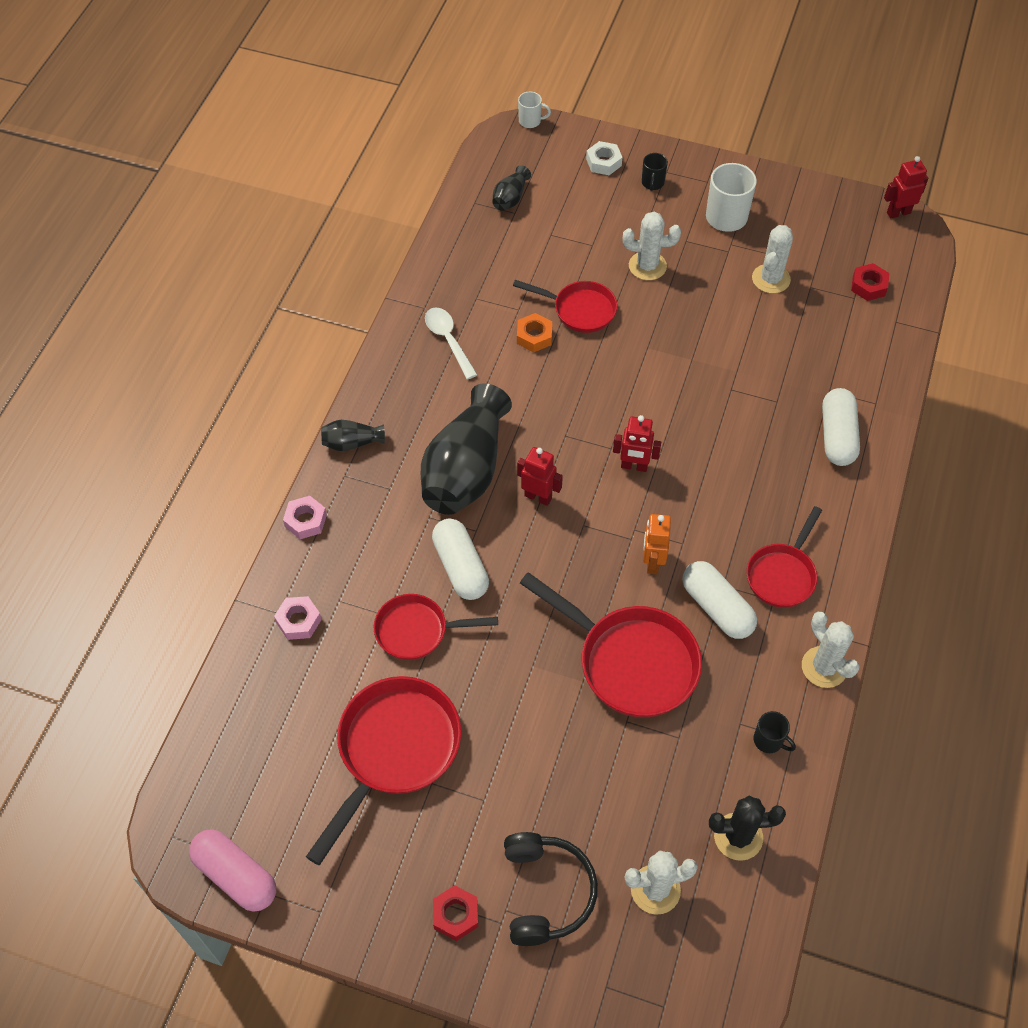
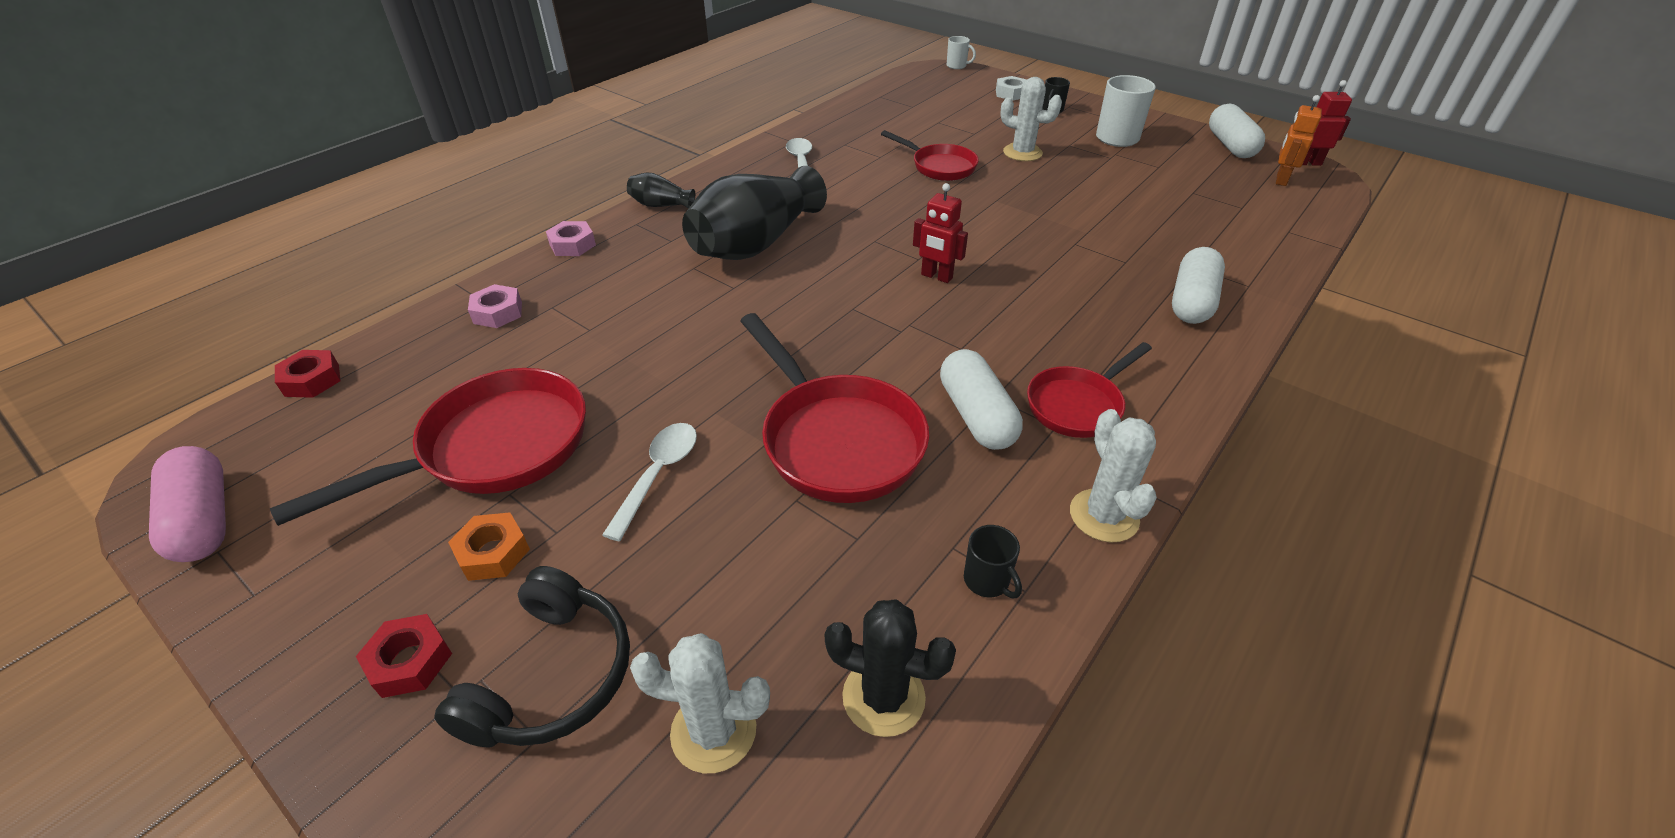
camera: 20 degrees right, 15 degrees down
red pan [374,594,498,660] -> none
white capsule [432,518,489,600] -> white capsule moved to [1209,104,1265,158]
black vase [493,165,531,211] -> none
orange nut [517,313,552,352] -> orange nut moved to [448,512,530,581]
red robot [517,447,563,506] -> none
orange robot [643,514,671,574] -> orange robot moved to [1276,95,1322,186]
white cactus [752,225,793,293] -> none
red nut [851,263,890,301] -> red nut moved to [275,350,340,398]
none -> white spoon [602,423,697,541]

